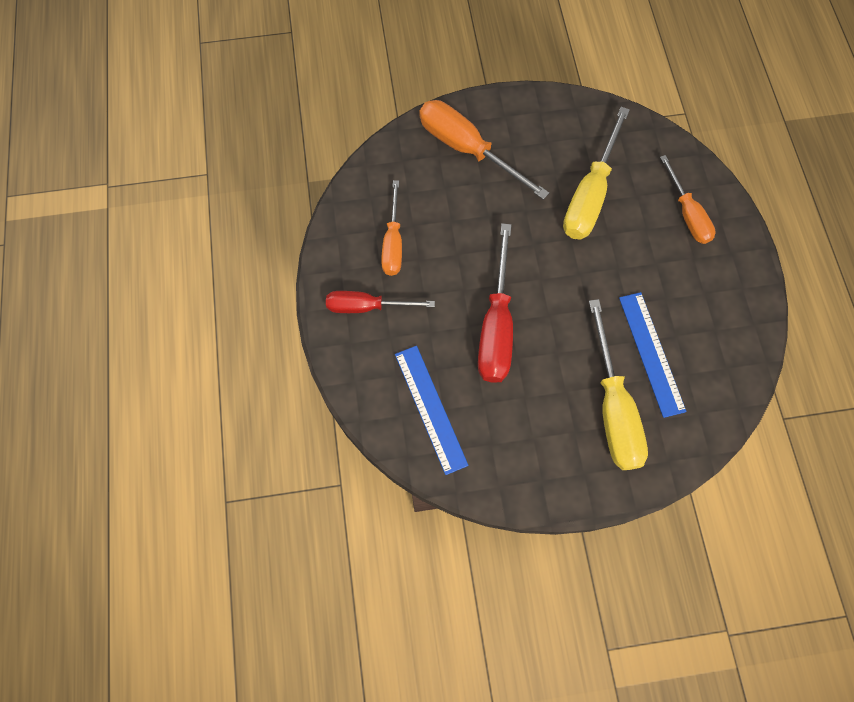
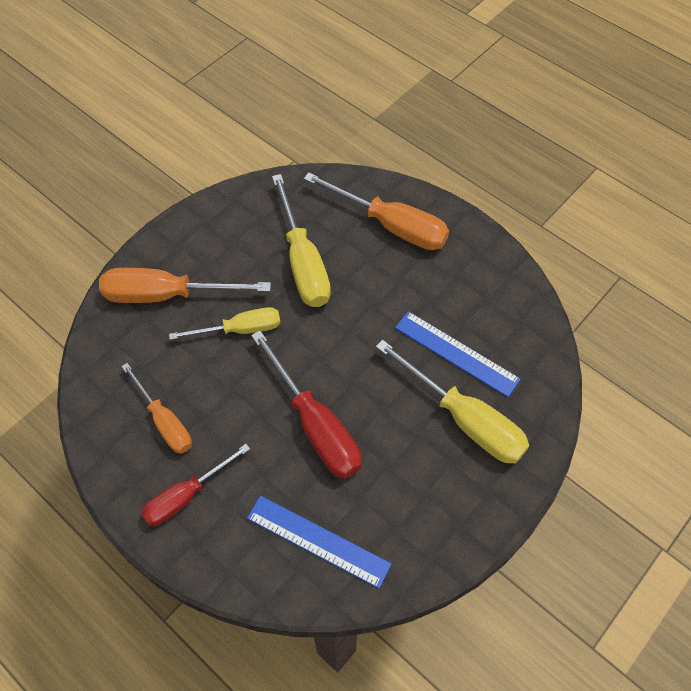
camera: 40 degrees left, 10 degrees down
orange screwdriver [660,155,716,244] -> orange screwdriver [304,172,449,250], size x1.56
none -> yellow screwdriver [169,307,280,340]

